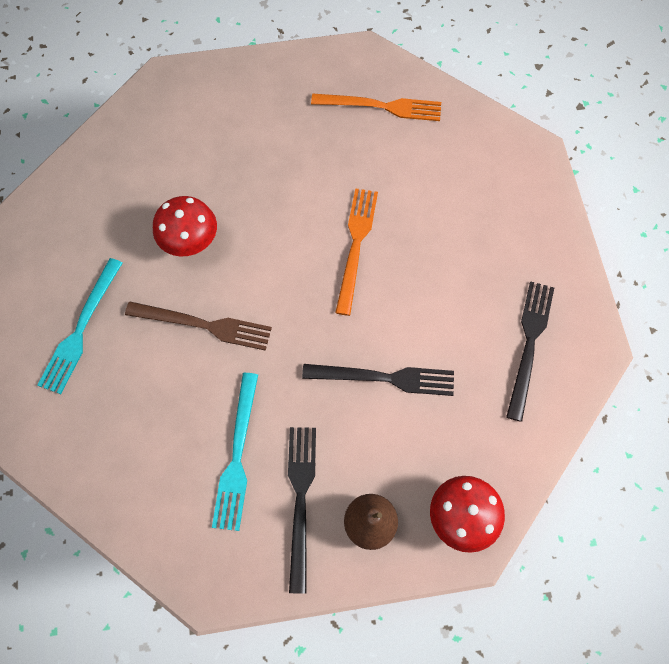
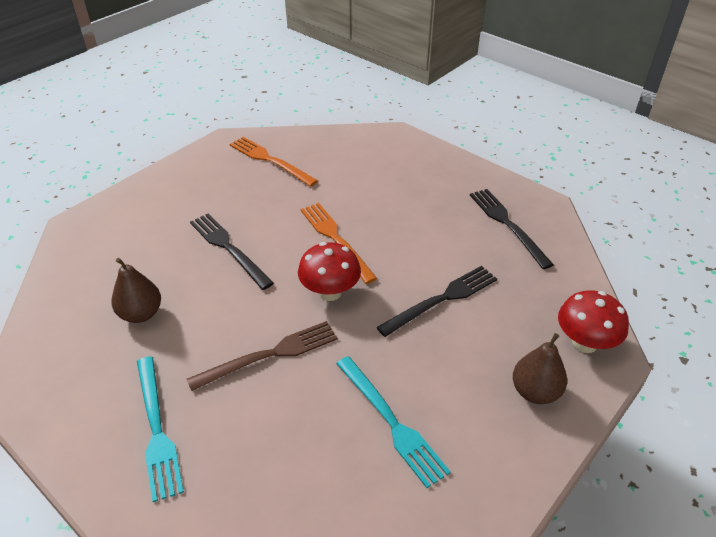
camera: 40 degrees left, 25 degrees down
red mushroom [153,196,217,256] -> red mushroom moved to [298,242,361,301]
black fork [288,427,316,594] -> black fork moved to [190,213,274,290]
orange fork [311,94,441,121] -> orange fork turned 105 degrees counterclockwise [230,137,318,187]
none -> brown pear [112,258,161,323]

